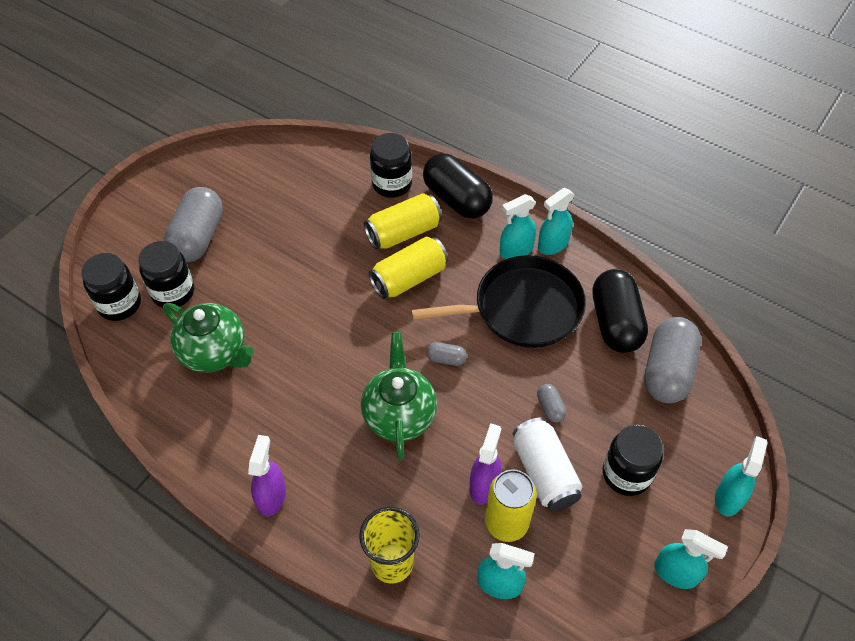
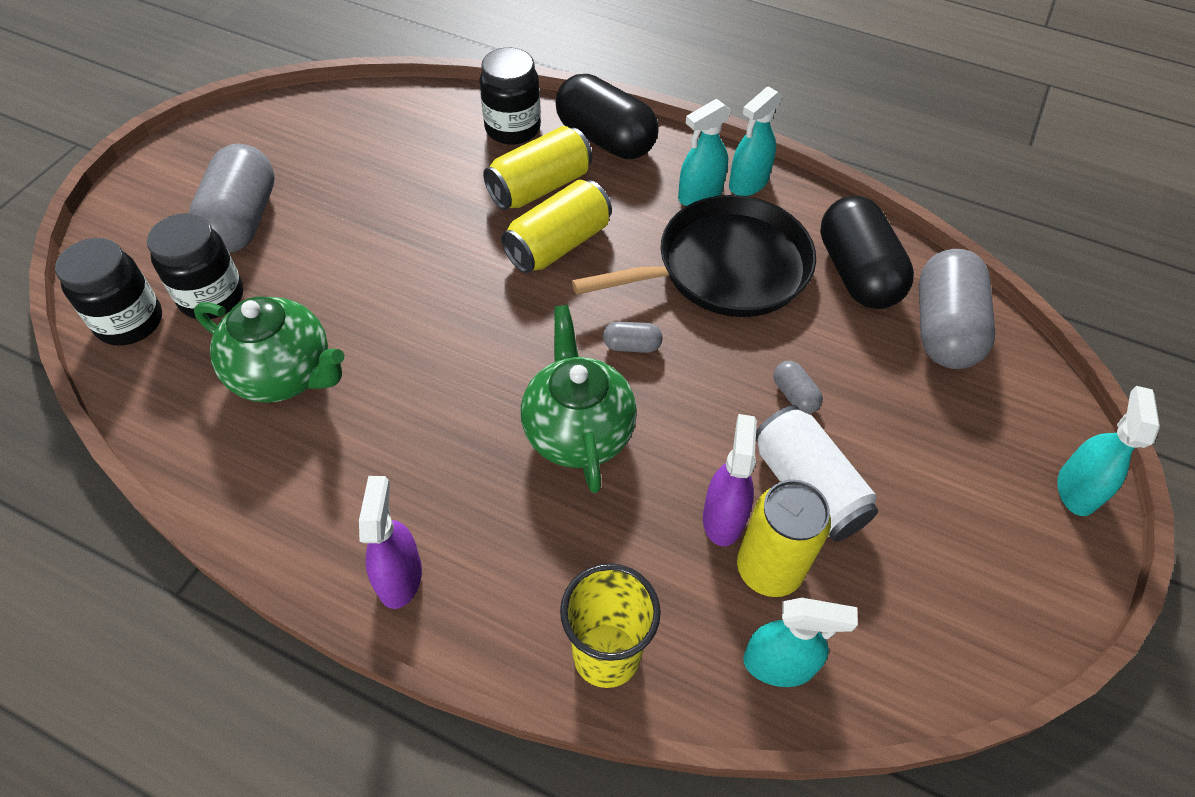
camera: 10 degrees left, 0 degrees up
black jar [603,425,663,496] -> none
turquoise spray bottle [654,529,728,589] -> none

